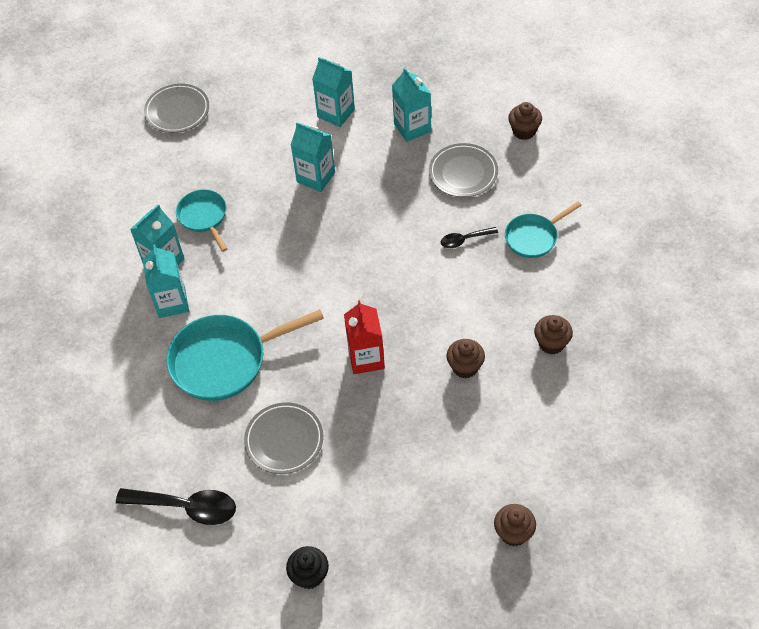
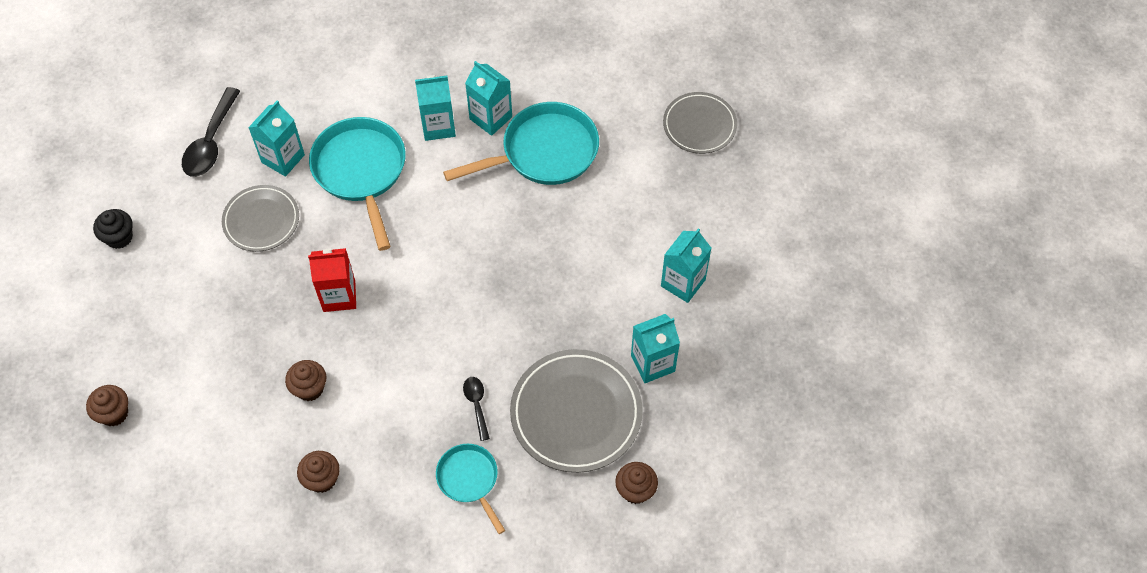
camera: 90 degrees right, 5 degrees up
turquoise pan [176,189,227,252] -> turquoise pan [443,102,599,185], size x1.75
turquoise carton [291,122,335,192] -> turquoise carton moved to [248,101,305,177]
grey plate [429,143,498,197] -> grey plate [510,349,643,473], size x1.59

